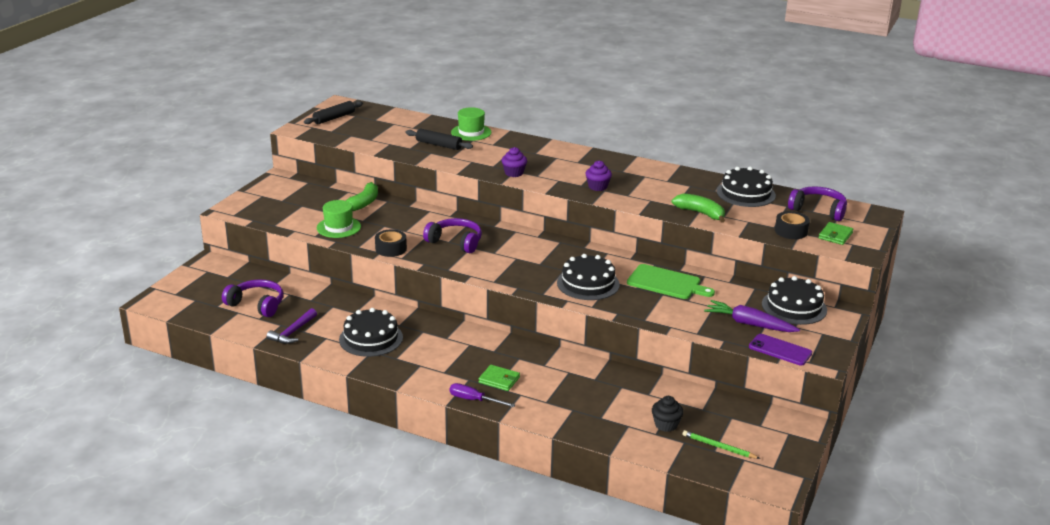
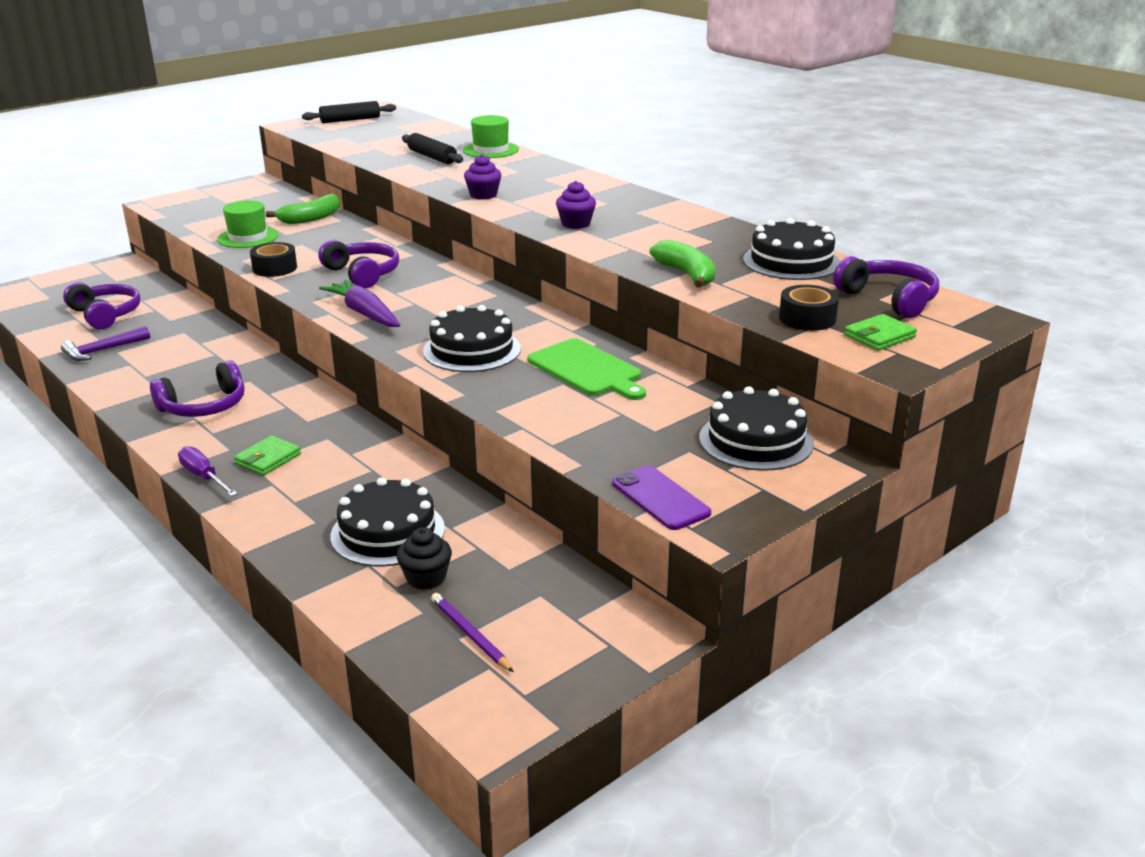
camera: 25 degrees right, 0 degrees up
black cake [339,308,403,357] -> black cake moved to [330,477,445,567]
green wallet [479,365,520,391] -> green wallet turned 75 degrees clockwise [234,435,301,475]
green pencil [683,430,760,459] -> purple pencil [431,593,514,672]
purple carrot [704,300,800,332] -> purple carrot moved to [319,280,400,327]
none -> purple headphones [150,360,244,417]

